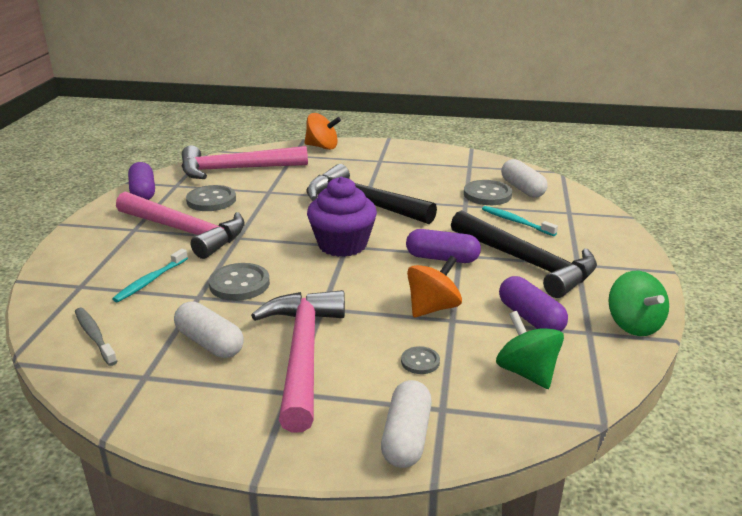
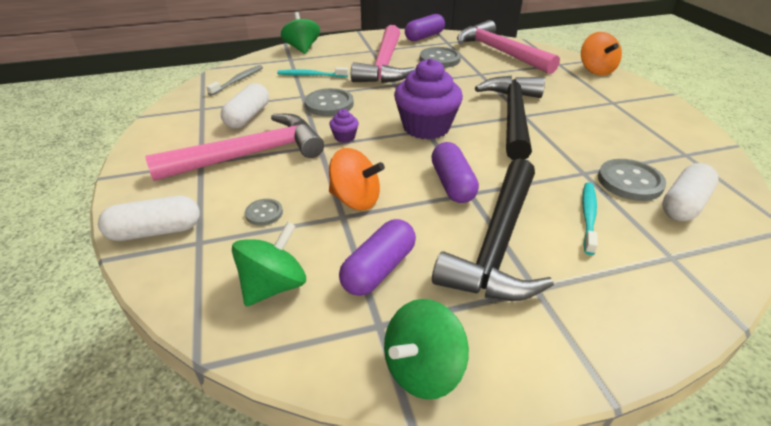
camera: 65 degrees right, 10 degrees up
none -> green spinning top [281,12,320,54]
none -> purple cupcake [329,109,359,143]

